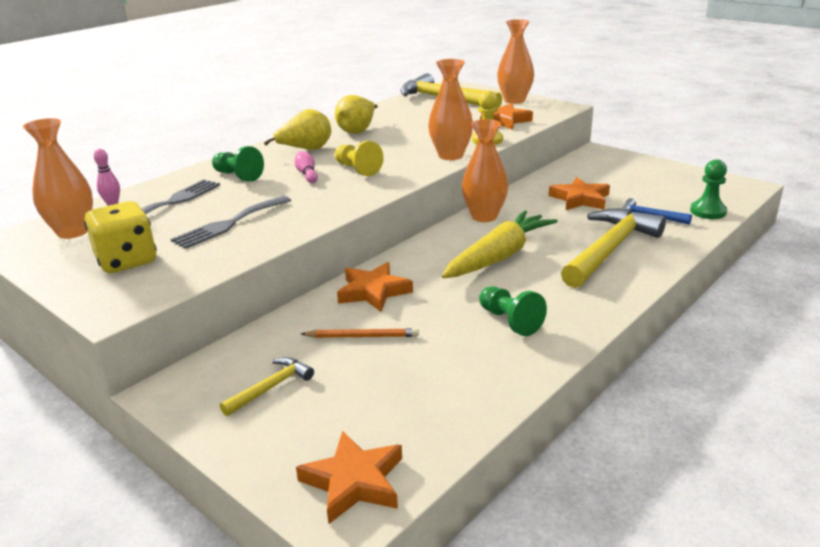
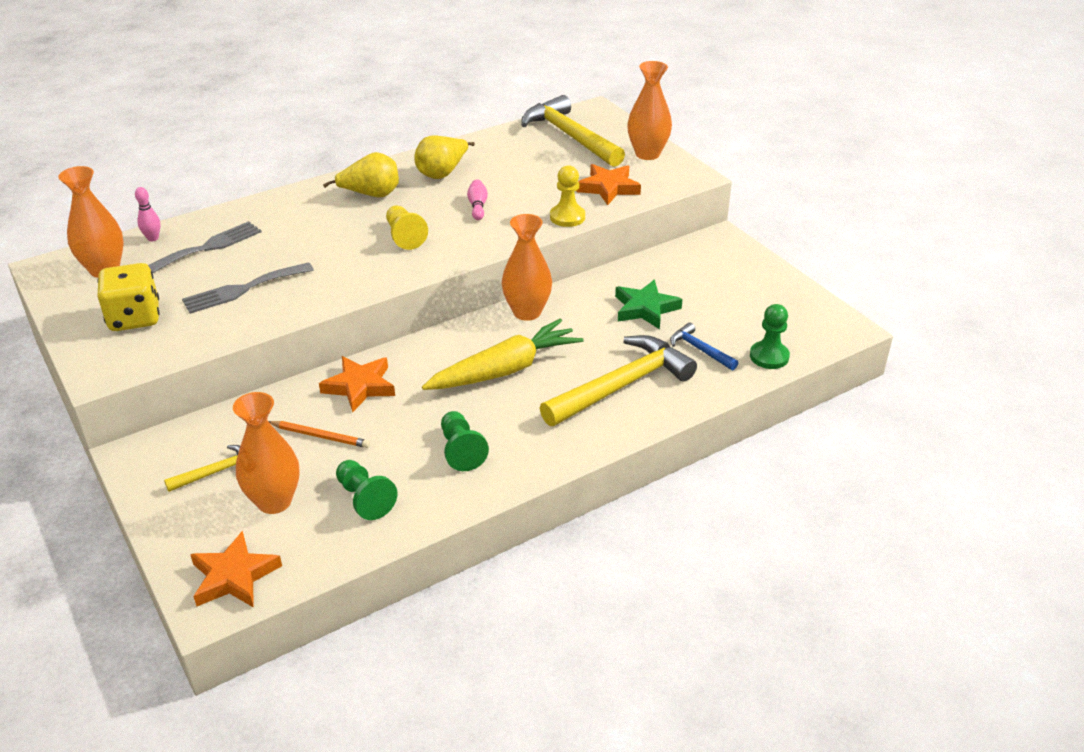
camera: 15 degrees right, 10 degrees up
green pawn [212,146,264,182] -> green pawn moved to [336,460,397,520]
pink bowling pin [295,151,318,183] -> pink bowling pin moved to [467,179,488,220]
orange vase [428,59,473,160] -> orange vase moved to [233,392,300,514]
orange star [549,177,610,210] -> green star [615,280,683,329]

